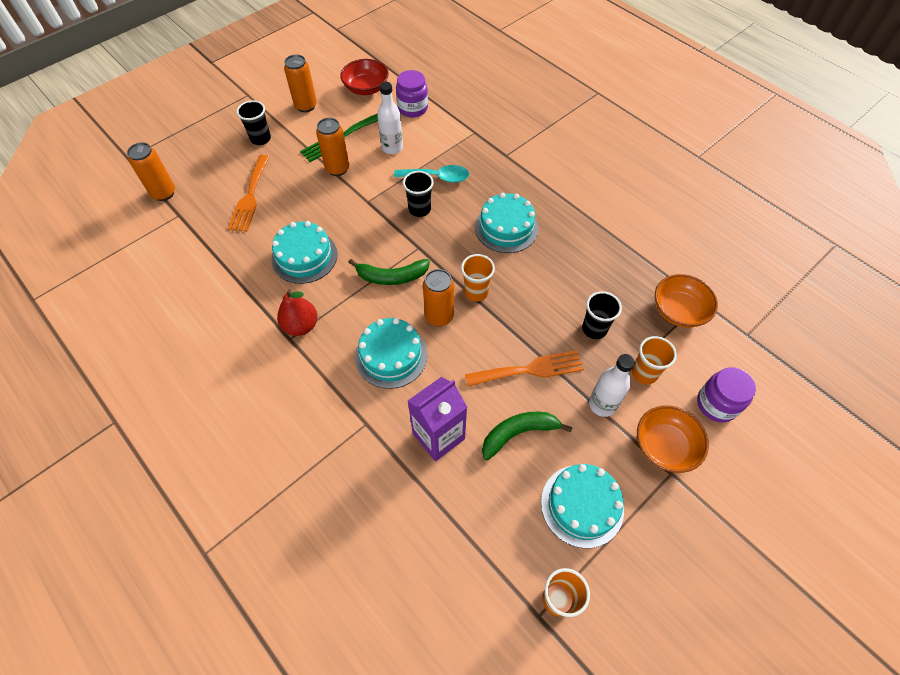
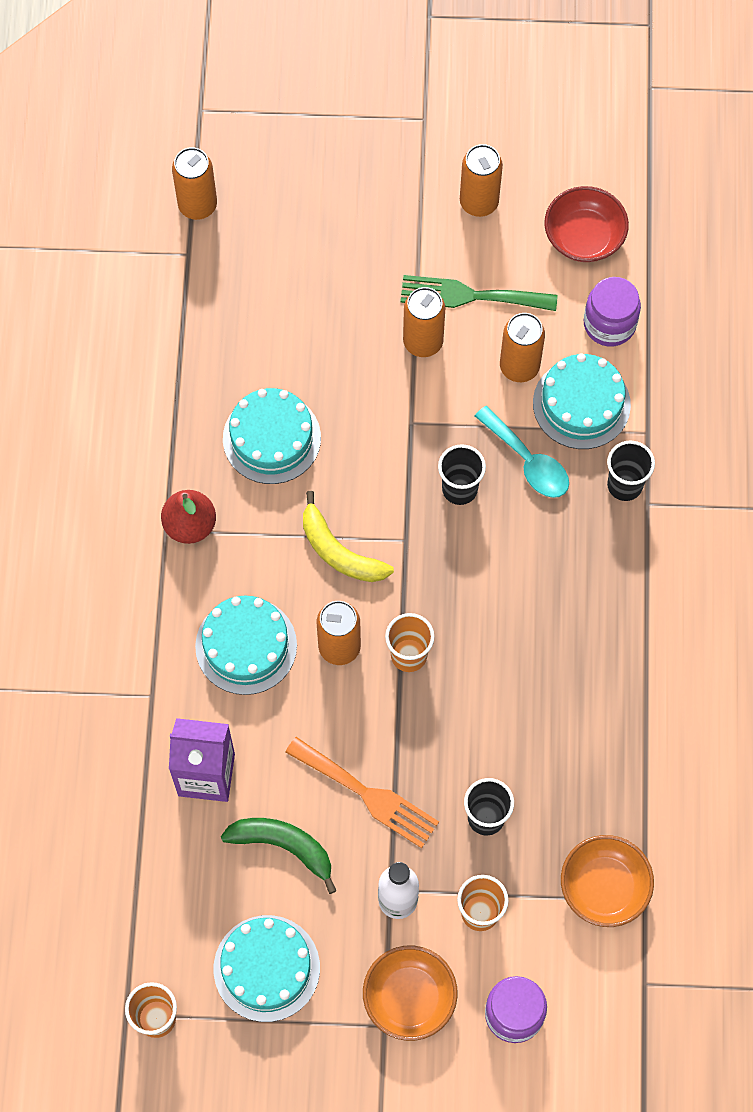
camera: 45 degrees right, 10 degrees up
orange fork [228,155,269,232] -> none
black cup [236,100,271,145] -> black cup moved to [607,440,655,501]
green banana [348,259,430,285] -> yellow banana [303,491,394,582]
white bottle [377,82,403,154] -> orange can [500,313,545,382]
turquoise cake [475,193,538,253] -> turquoise cake moved to [533,353,631,449]

